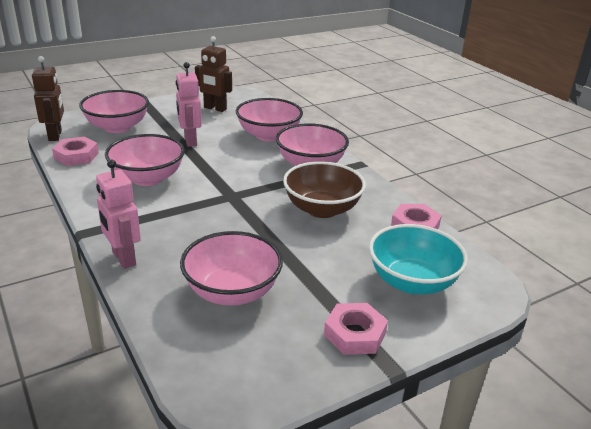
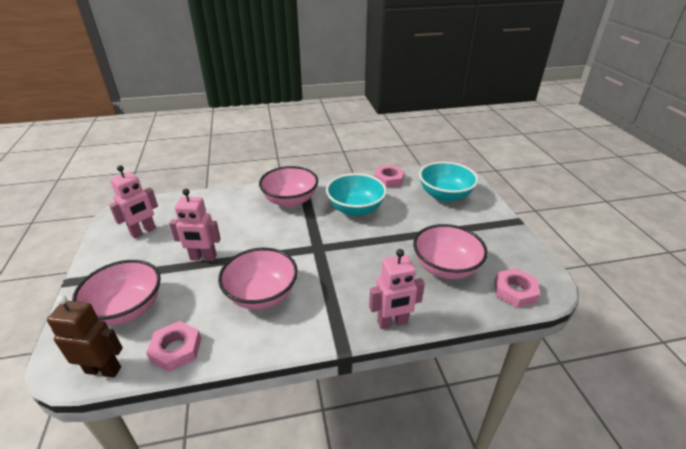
camera: 70 degrees left, 5 degrees up
brown robot [195,36,232,112] -> pink robot [109,165,158,239]
pink bowl [236,98,303,142] -> none
brown bowl [283,161,366,218] -> turquoise bowl [326,173,387,216]
pink nut [324,303,388,355] -> pink nut moved to [495,268,540,308]

